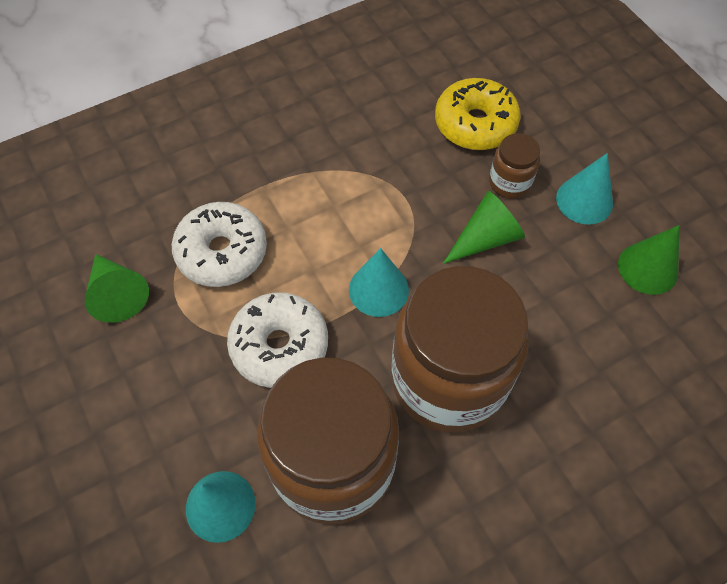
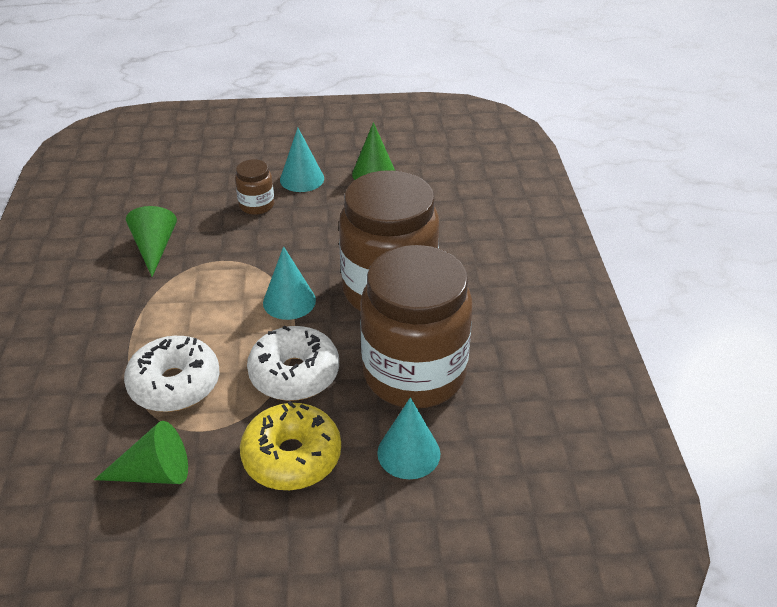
camera: 65 degrees left, 20 degrees down
yellow donut [435,78,521,150] -> yellow donut moved to [240,401,341,490]
green cone [443,191,525,264] -> green cone moved to [126,206,177,277]

